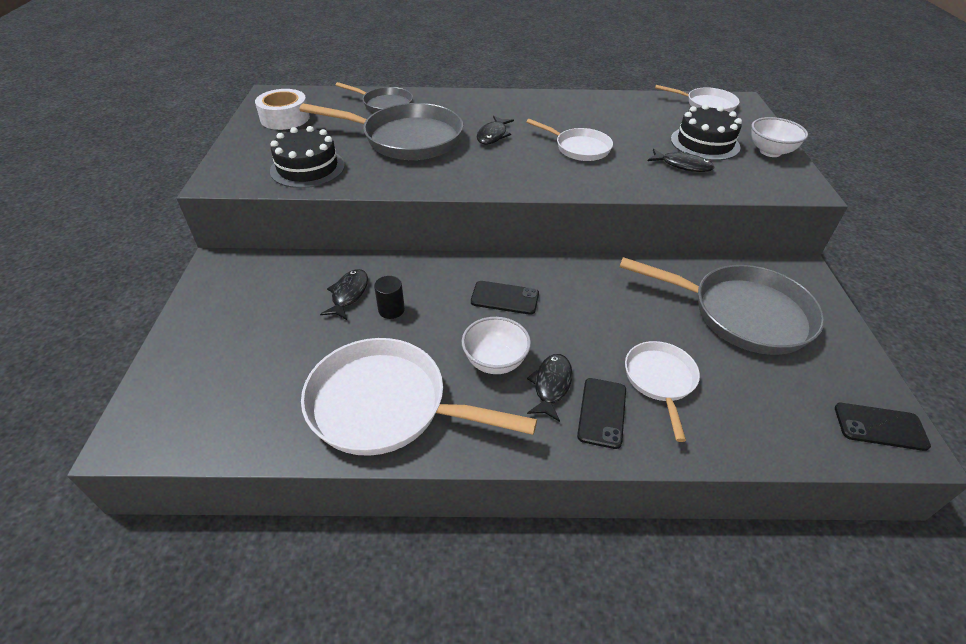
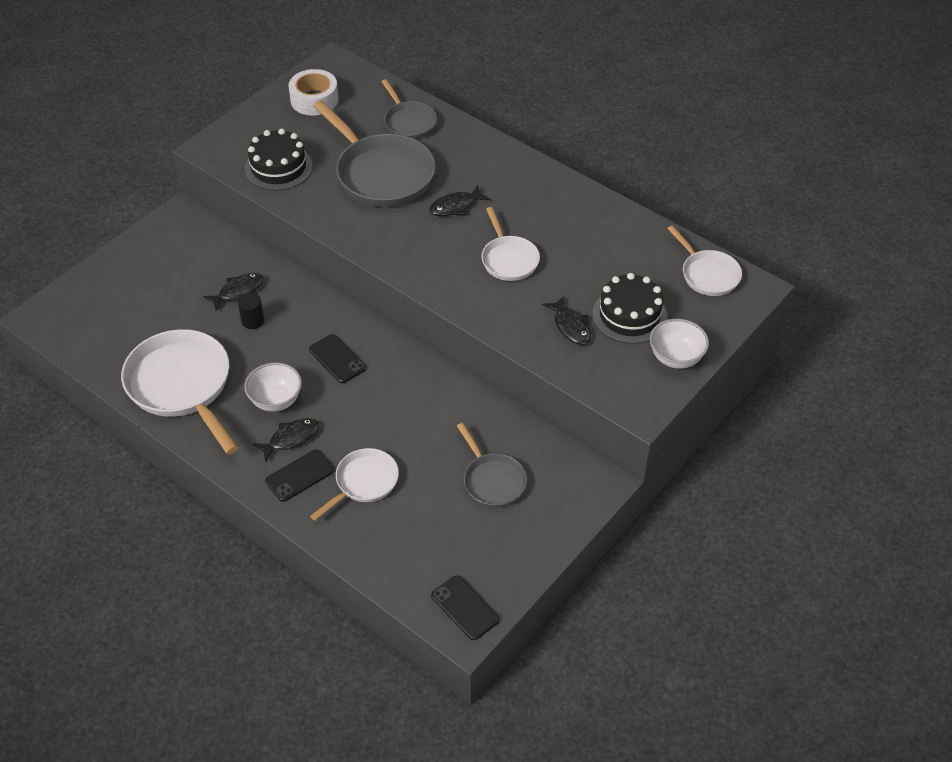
camera: 40 degrees right, 5 degrees up
grey pan [620,257,825,355] -> grey pan [457,423,527,508], size x0.56

